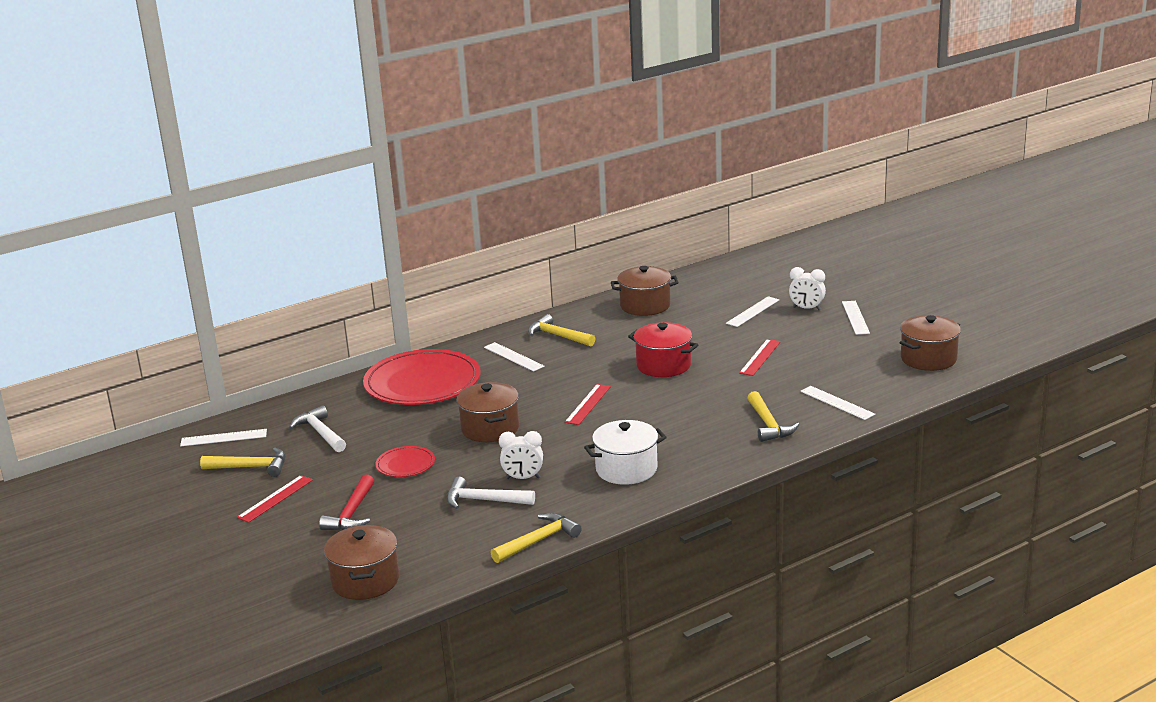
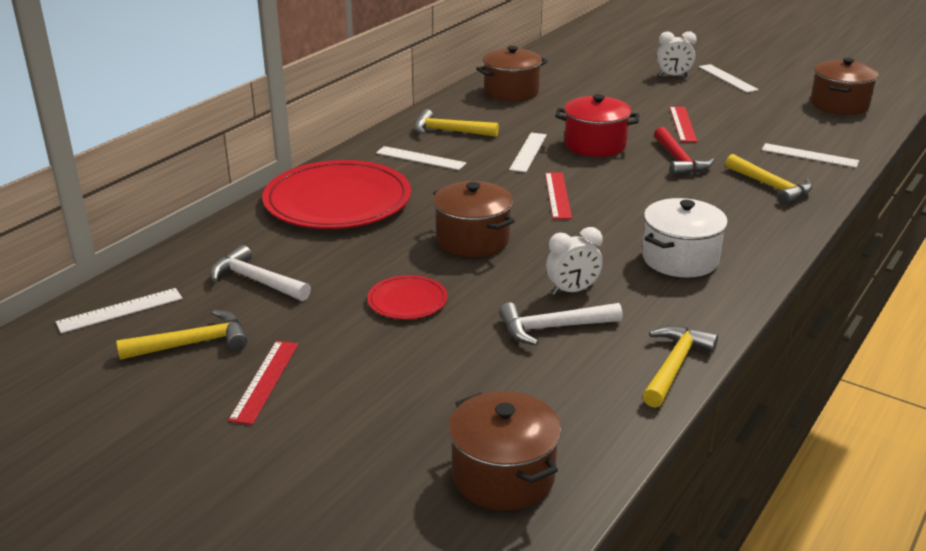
camera: 25 degrees left, 5 degrees up
red hammer [319,475,374,530] -> red hammer moved to [654,127,714,176]
white ruler [726,296,779,327] -> white ruler moved to [509,133,547,172]

